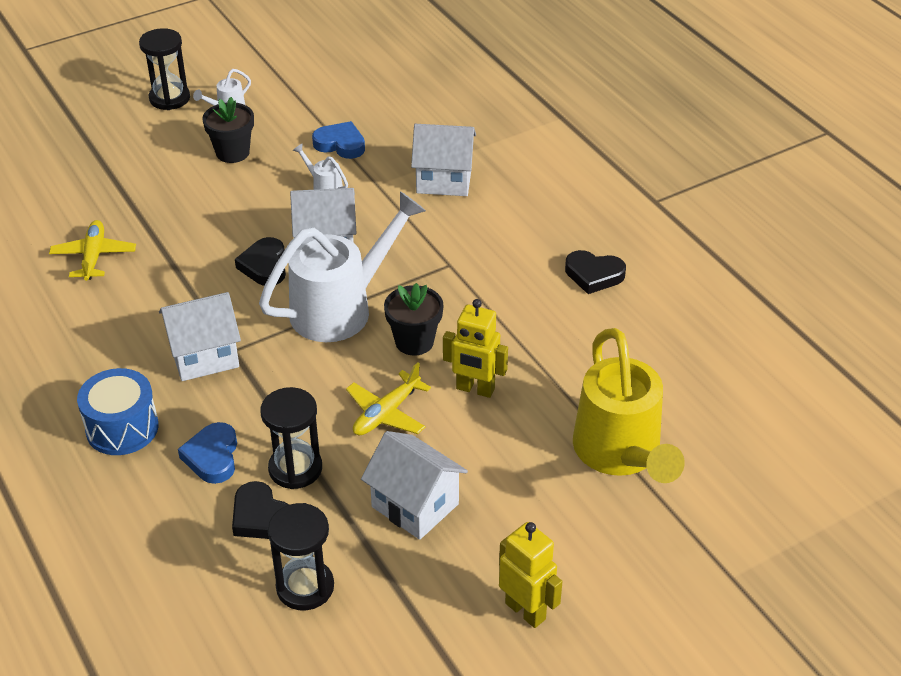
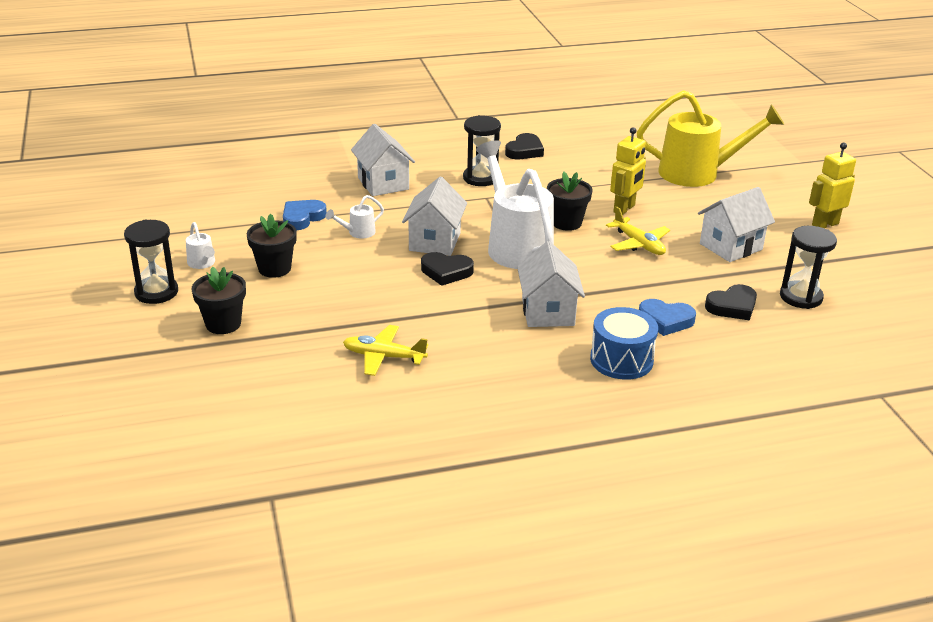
camera: 75 degrees left, 10 degrees down
black hourglass [260,387,322,489] -> black hourglass moved to [463,115,501,186]
white house [411,124,476,196] -> white house turned 45 degrees counterclockwise [351,124,415,196]
none -> black flower pot [191,267,246,334]

